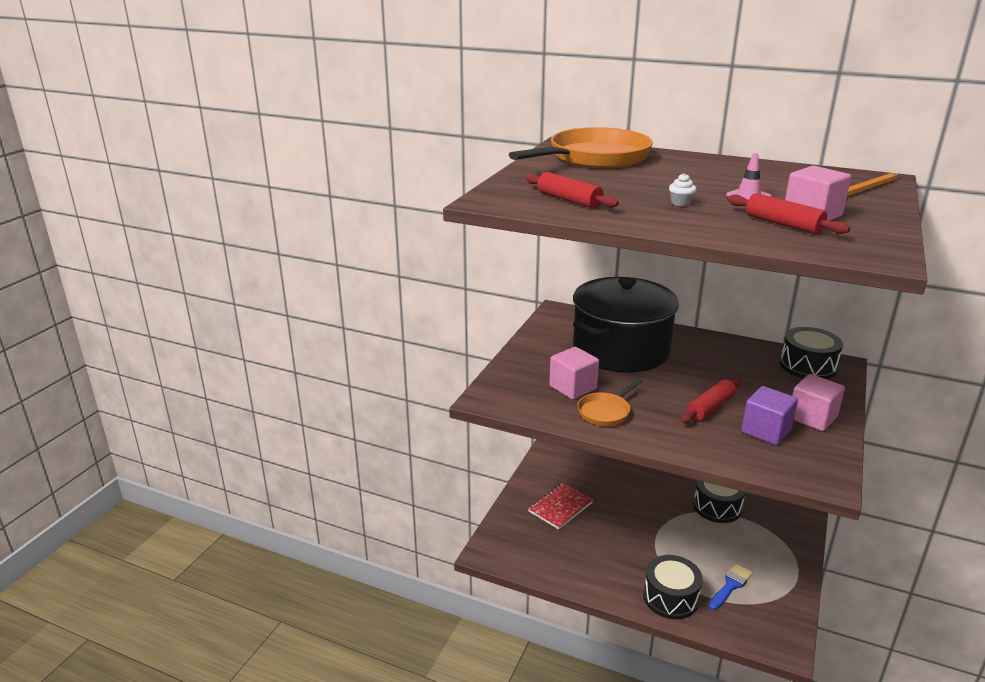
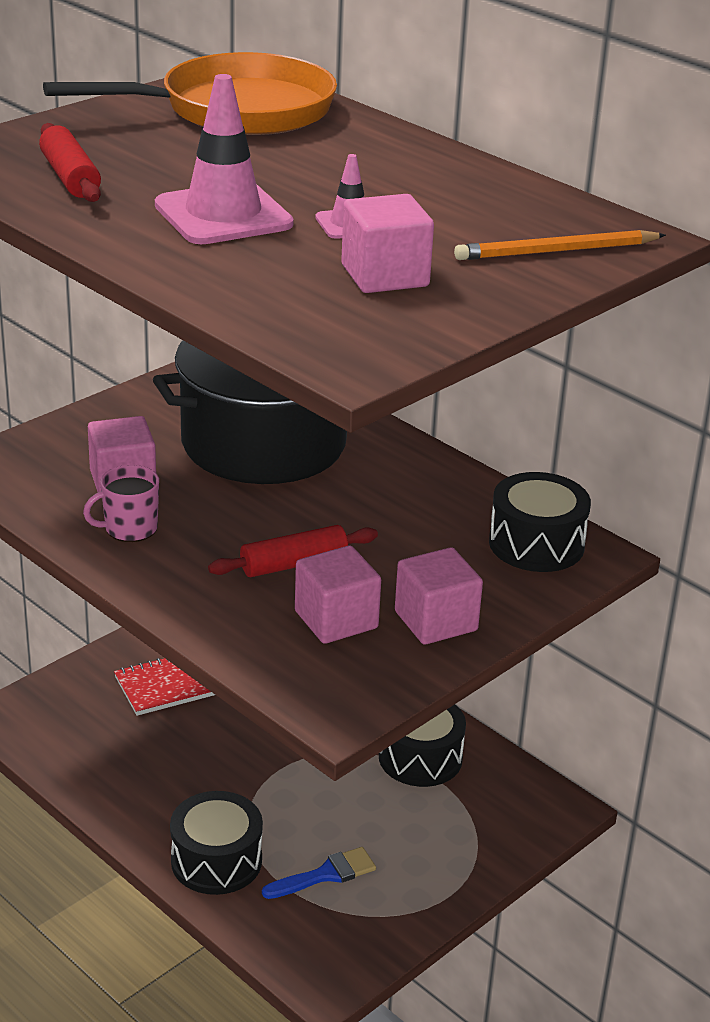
camera: 20 degrees right, 5 degrees up
orange pan [577,379,643,426] -> pink mug [83,465,159,542]
white cupcake [669,173,697,206] -> pink traffic cone [155,74,294,244]
red rolling pin [727,193,850,234] -> none
purple cube [741,386,798,445] -> pink cube [295,546,381,644]

